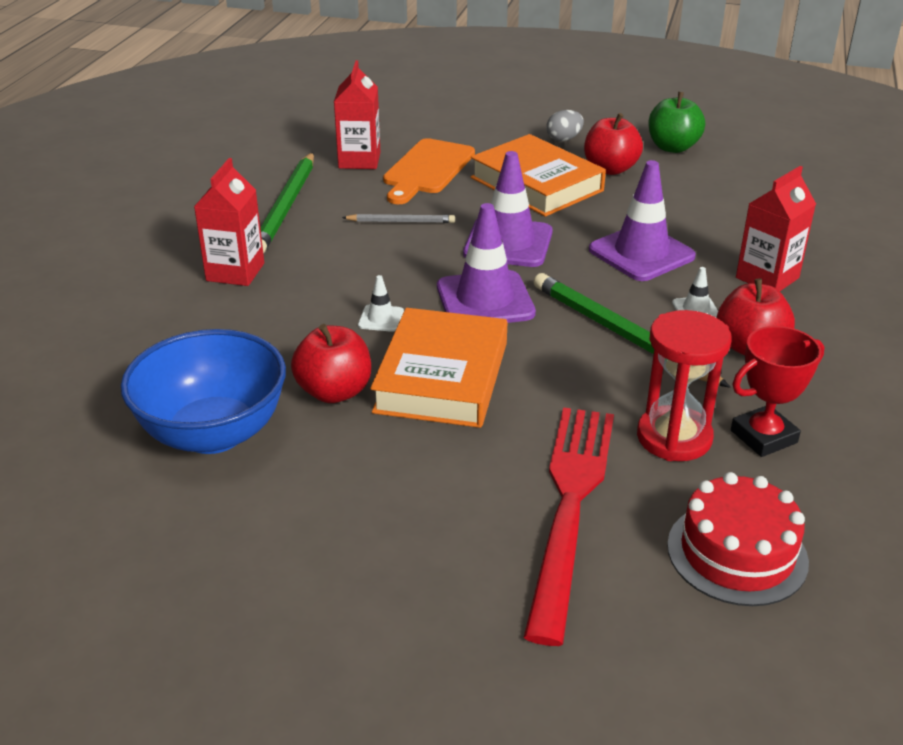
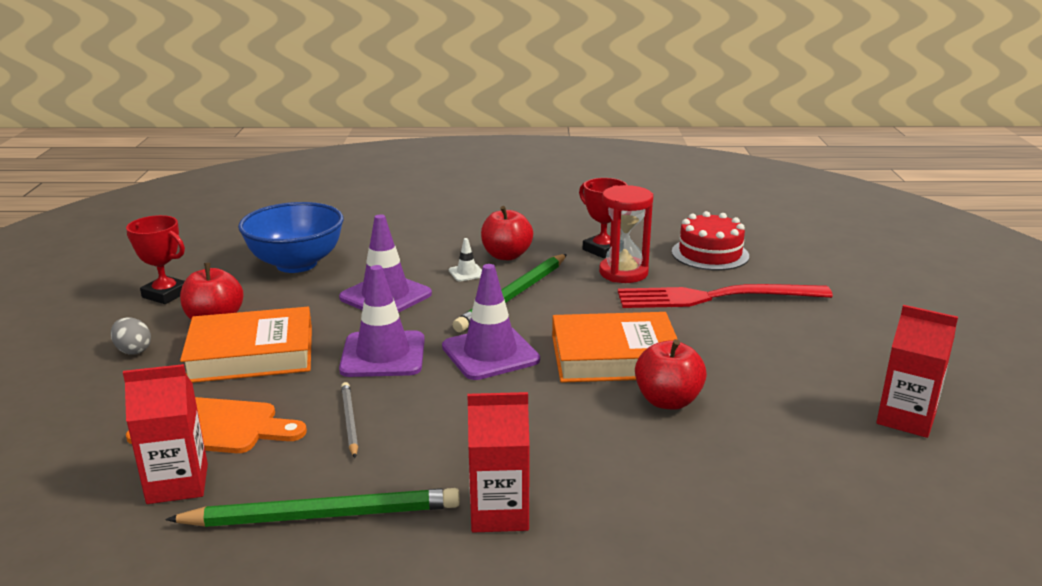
camera: 105 degrees left, 10 degrees down
blue bowl [120,329,286,454] -> blue bowl moved to [238,202,343,273]
white traffic cone [358,275,404,332] -> none
orange book [471,134,606,217] -> orange book turned 45 degrees clockwise [180,307,312,383]
green apple [648,92,705,153] -> red trophy [126,215,185,304]
red carton [736,166,816,291] -> red carton moved to [877,305,958,438]

